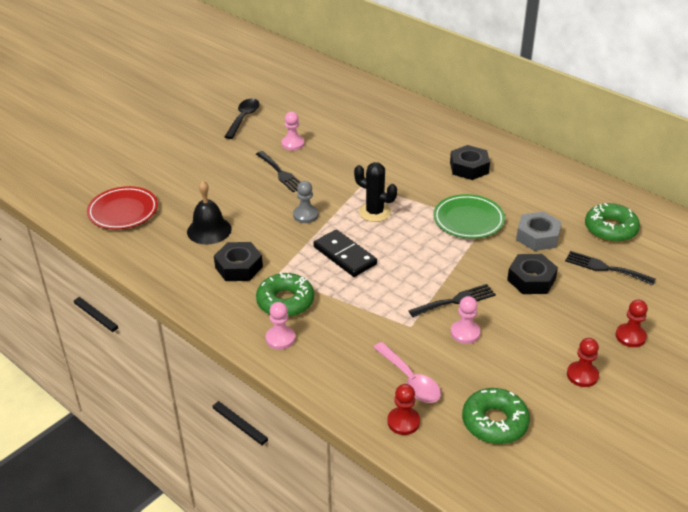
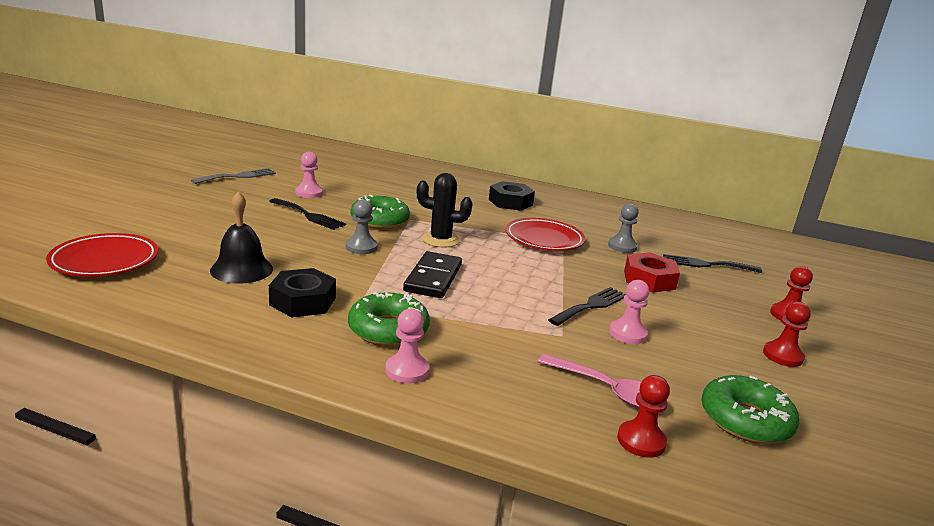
camera: 25 degrees left, 15 degrees down
black spoon [225,99,260,139] -> grey fork [191,168,276,184]
black domino [313,229,377,277] -> black domino turned 75 degrees clockwise [403,251,462,298]
green plate [433,194,505,239] -> red plate [506,218,585,251]
black nut [507,254,558,294] -> red nut [624,252,680,293]
grey nut [516,212,562,251] -> grey pawn [608,203,639,253]
green donut [585,203,640,242] -> green donut moved to [351,195,410,229]

